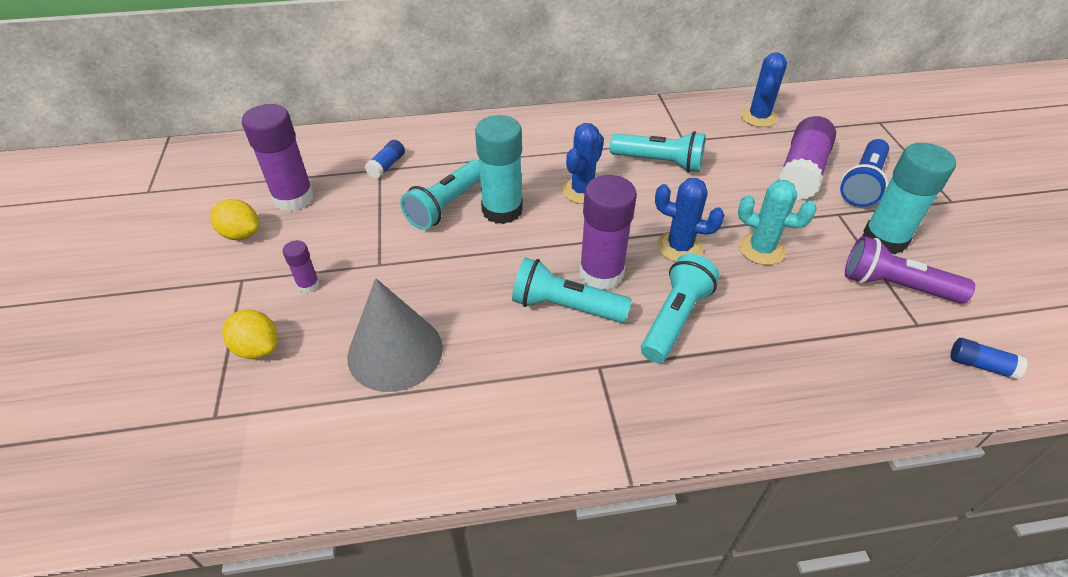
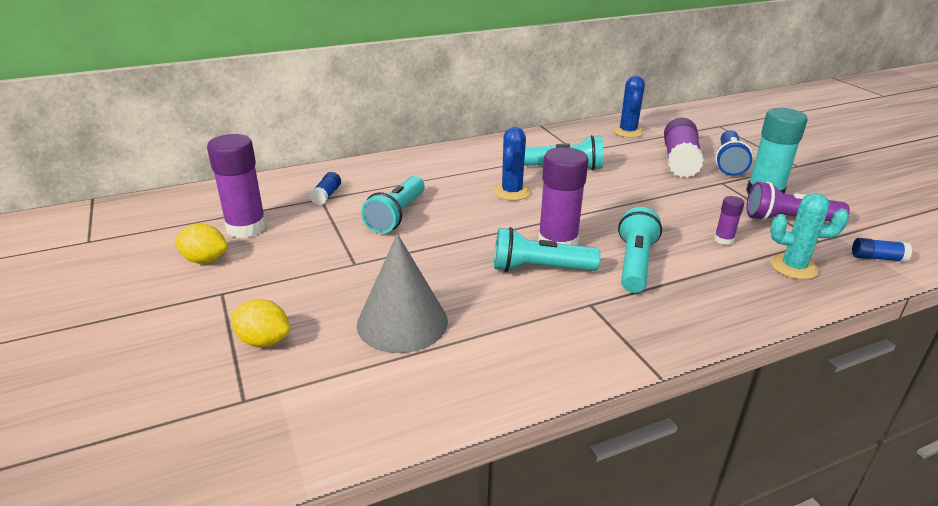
camera: 15 degrees left, 15 degrees down
purple glue stick [283,240,319,293] -> purple glue stick moved to [714,196,745,245]
turquoise glue stick [475,115,523,224] -> none
blue cactus [655,178,724,262] -> none
turquoise cactus [738,180,817,265] -> turquoise cactus moved to [770,193,849,280]

